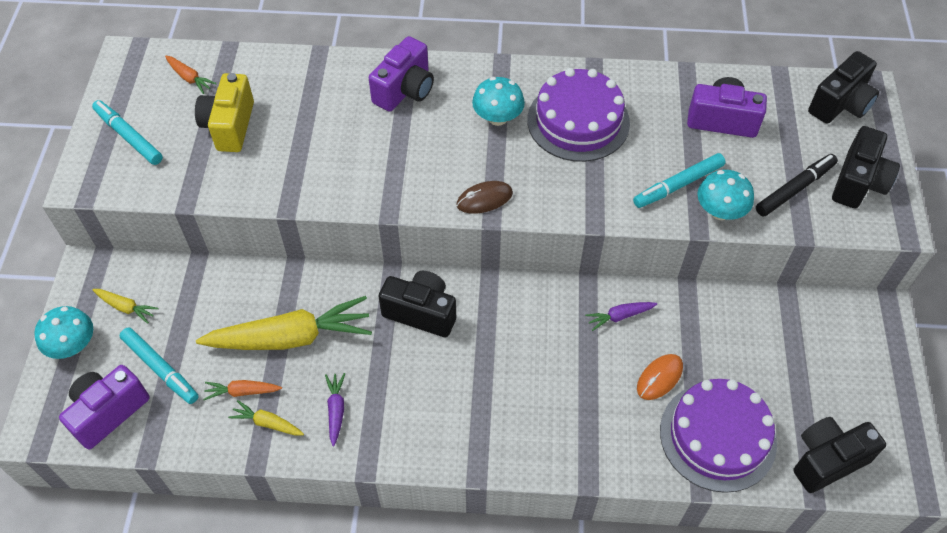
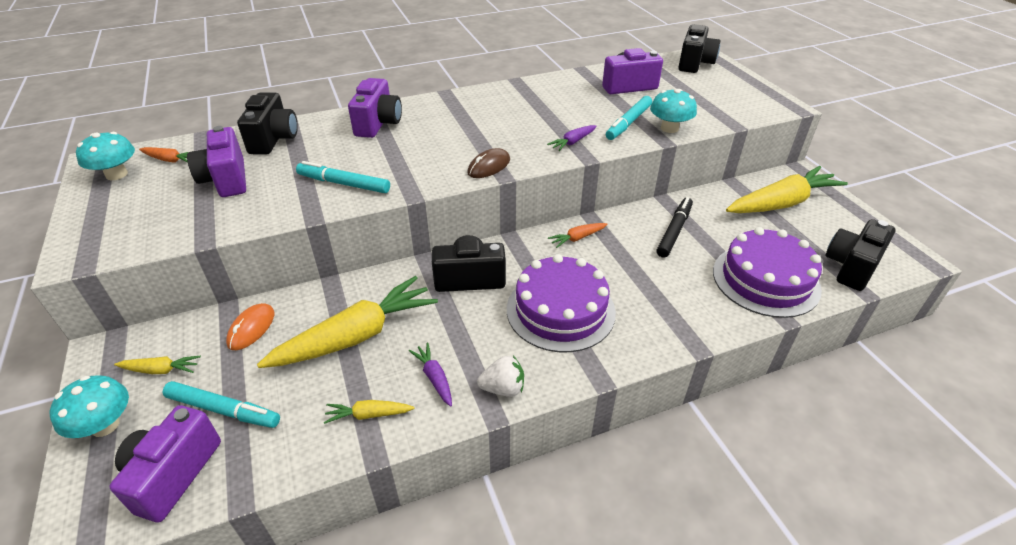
camera: 25 degrees left, 15 degrees down
turquoise marker [92,100,163,165] -> turquoise marker moved to [296,161,390,193]
yellow camera [195,73,254,152] -> purple camera [187,126,246,197]
orange carrot [203,380,282,400] -> orange carrot moved to [548,223,608,248]
turquoise mushroom [472,77,525,126] -> turquoise mushroom moved to [76,132,135,180]
purple cake [527,68,630,162] -> purple cake moved to [507,254,616,352]
purple carrot [585,302,657,331] -> purple carrot moved to [547,125,597,151]
orange mouse [637,354,683,400] -> orange mouse moved to [226,303,274,350]
black marker [756,154,838,216] -> black marker moved to [656,197,693,258]
black camera [832,126,900,209] -> black camera moved to [237,92,298,155]
none -> white strawberry [477,356,524,397]
none -> yellow carrot [726,166,848,213]

